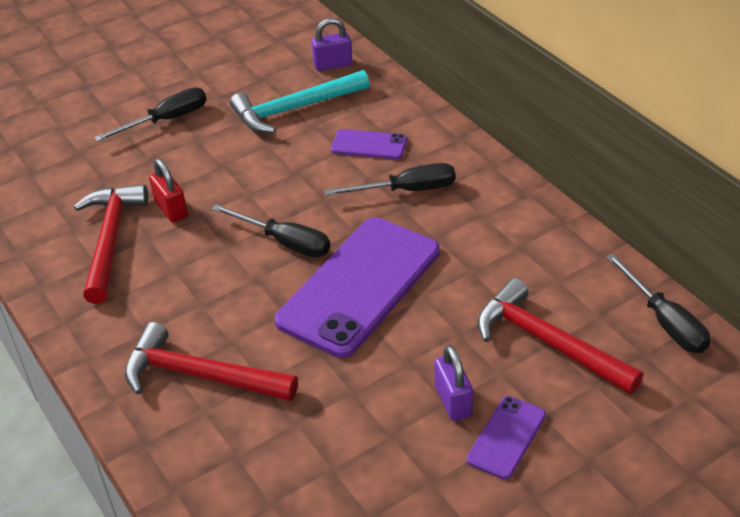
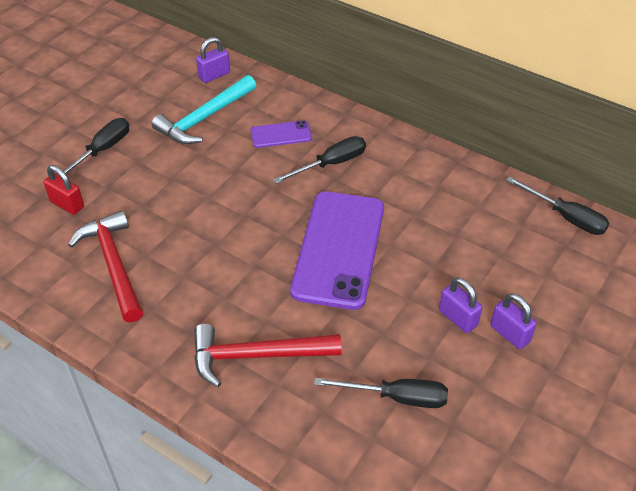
camera: 25 degrees left, 5 degrees up
red padlock [149,159,188,223] -> red padlock moved to [43,165,84,215]
black screwdriver [212,204,330,257] -> black screwdriver moved to [314,378,448,408]
purple phone [466,396,546,480] -> purple padlock [490,293,537,349]
red hammer [477,278,643,394] -> none

